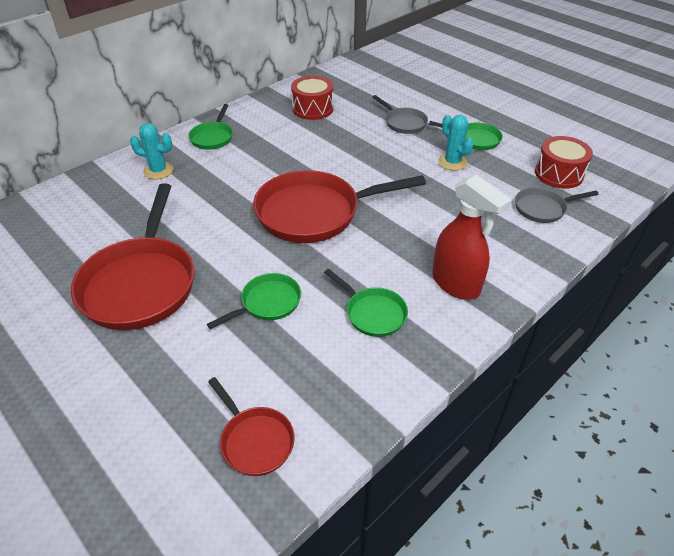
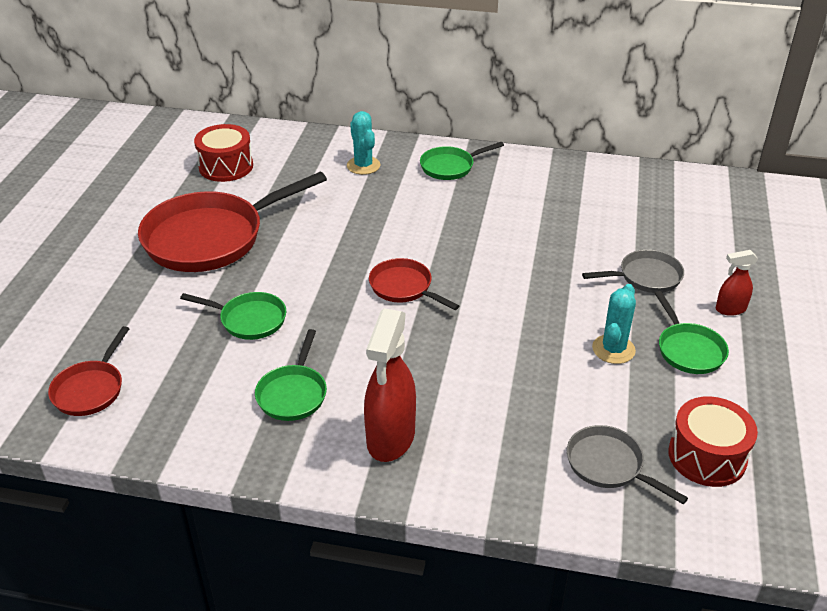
camera: 55 degrees right, 5 degrees down
red pan [253,170,426,243] -> red pan [369,258,459,310], size x0.50
red drum [291,76,334,120] -> red drum moved to [194,124,253,182]
grey pan [372,95,428,134] -> grey pan turned 120 degrees counterclockwise [582,250,684,293]
none -> red spray bottle [716,250,758,316]

